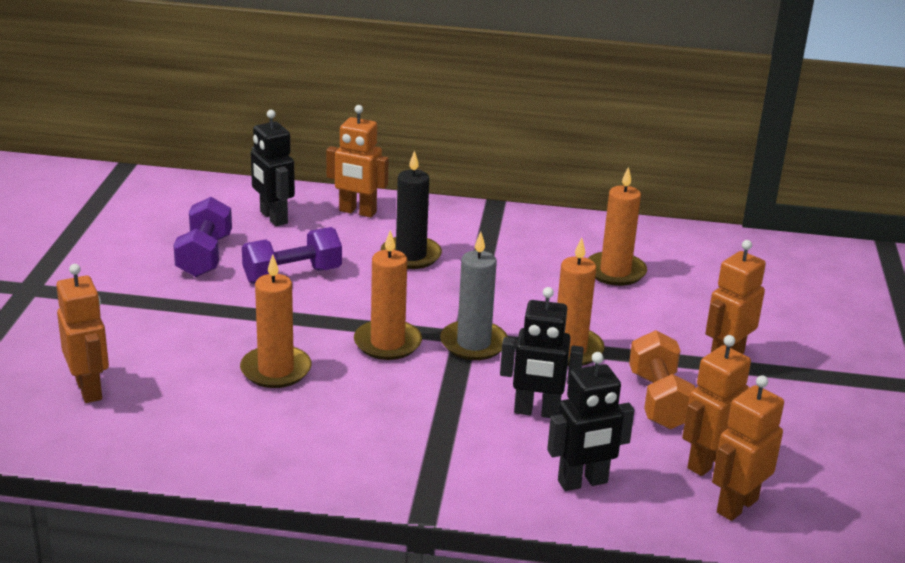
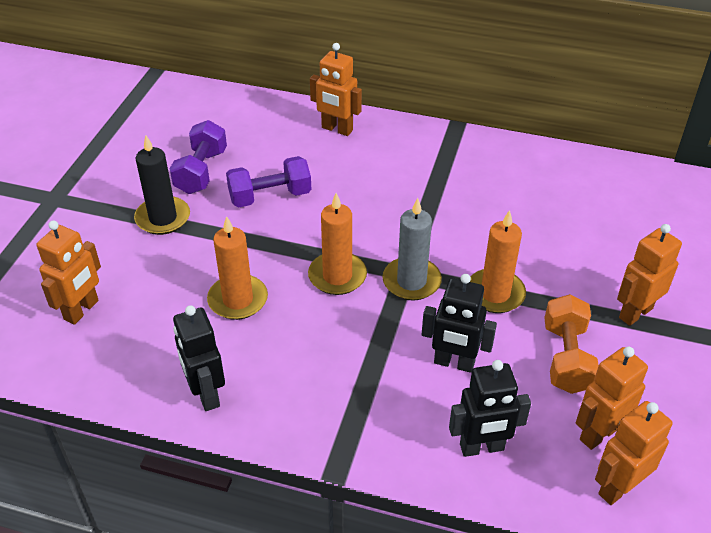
camera: 10 degrees right, 15 degrees up
orange robot [56,264,109,403] -> orange robot turned 45 degrees clockwise [36,221,101,325]
black robot [251,110,295,226] -> black robot moved to [173,305,225,411]
black candle [380,150,442,269] -> black candle moved to [134,136,190,235]
orange candle [588,166,647,286] -> none

